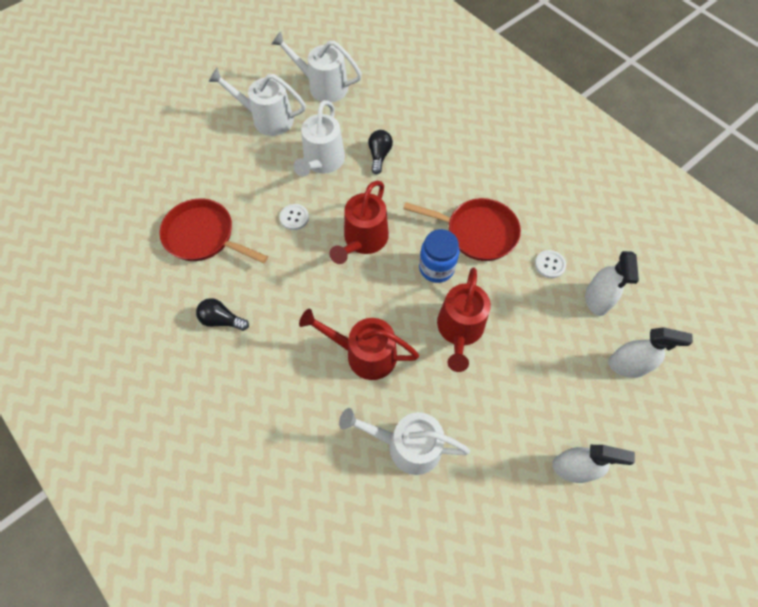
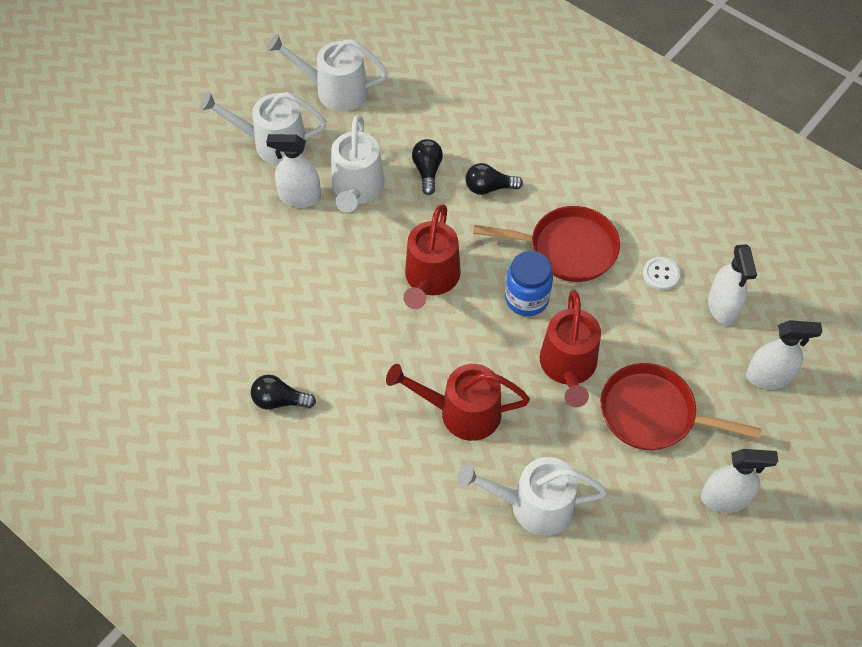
camera: 10 degrees left, 5 degrees down
red pan [159,198,268,263] -> red pan moved to [601,363,762,450]
white button [280,204,309,230] -> none
none -> white spray bottle [266,134,321,207]
none -> black light bulb [465,163,523,195]

